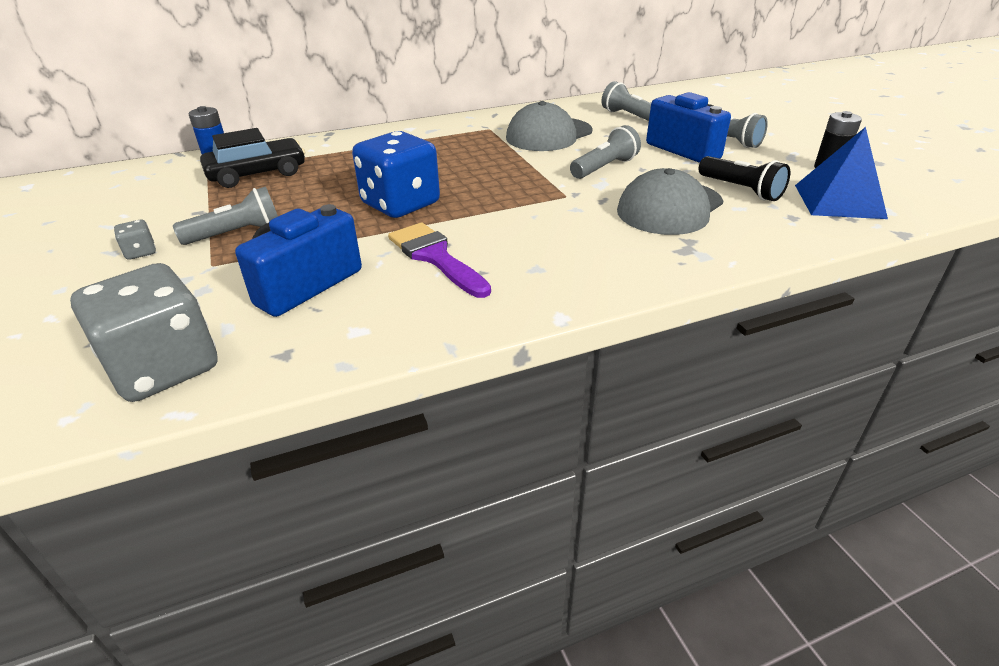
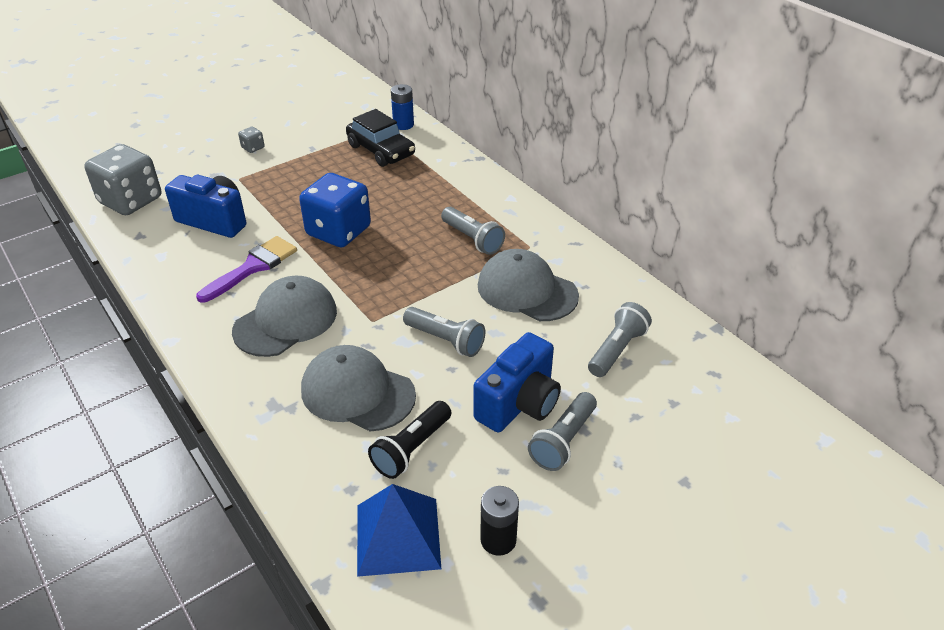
camera: 75 degrees right, 5 degrees up
grey flashlight [173,186,278,245] -> grey flashlight moved to [441,207,505,255]
none -> grey cap [232,276,337,357]

